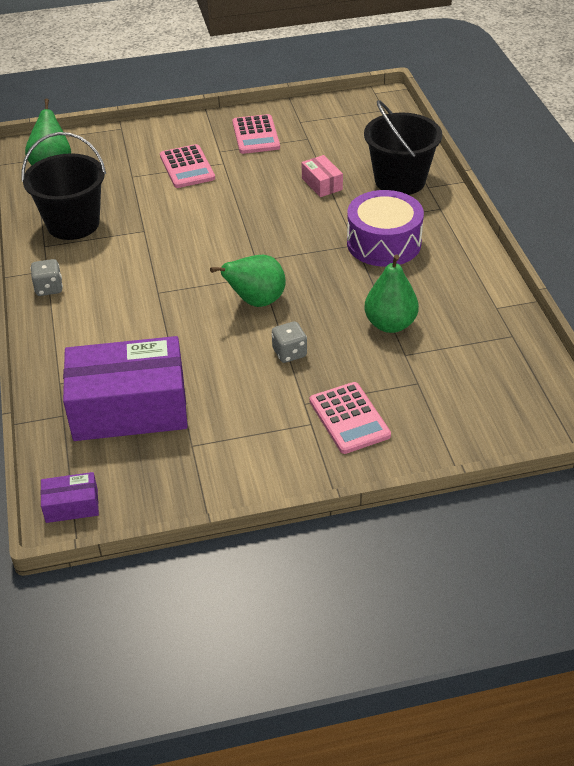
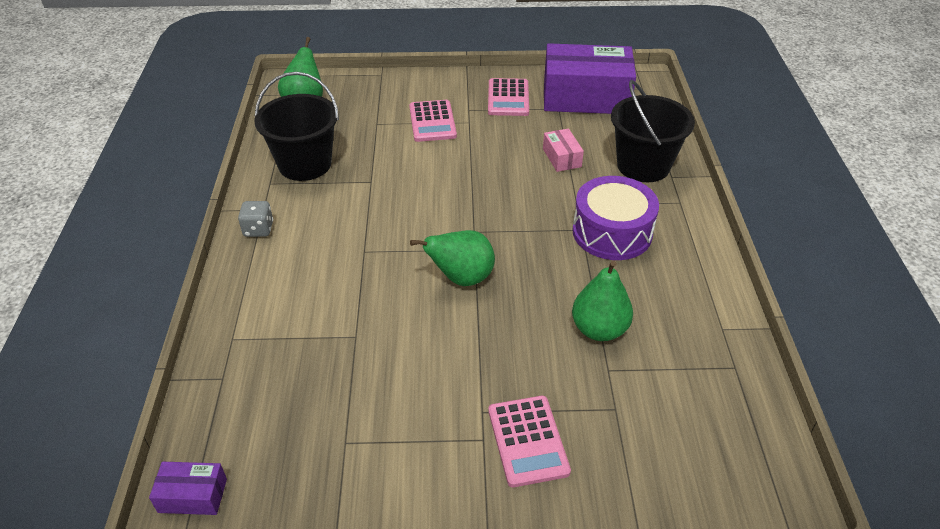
camera: 10 degrees right, 0 degrees up
purple box [63,336,188,441] -> purple box moved to [544,43,636,114]
grey dice [272,321,307,363] -> none

